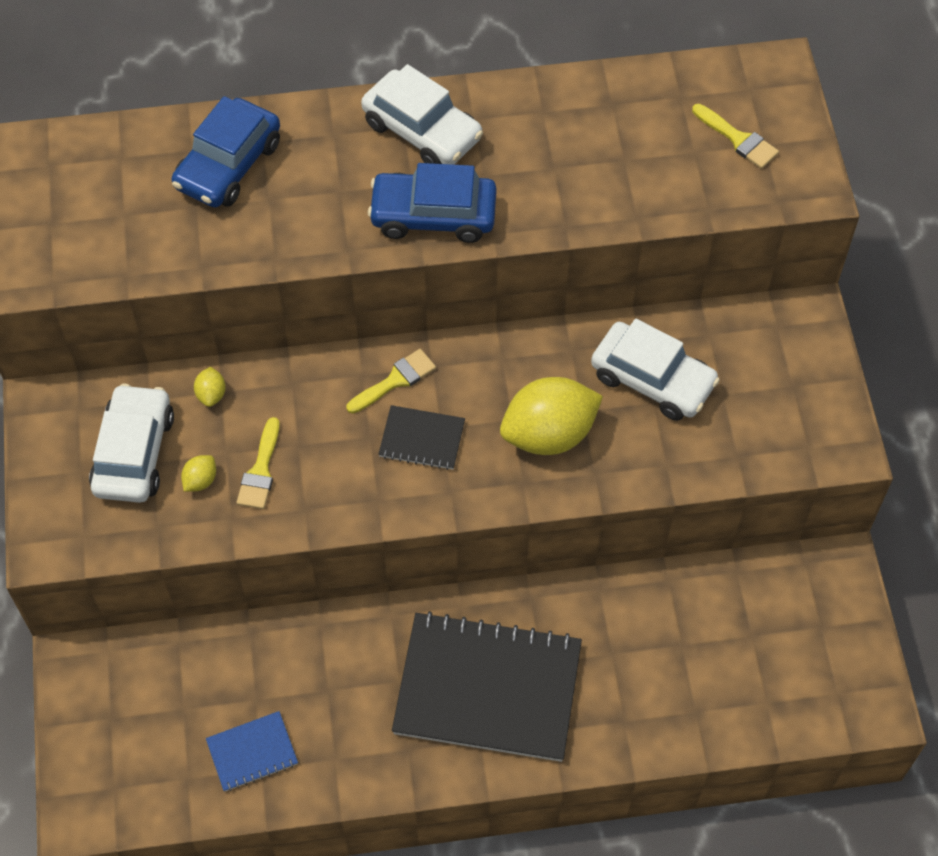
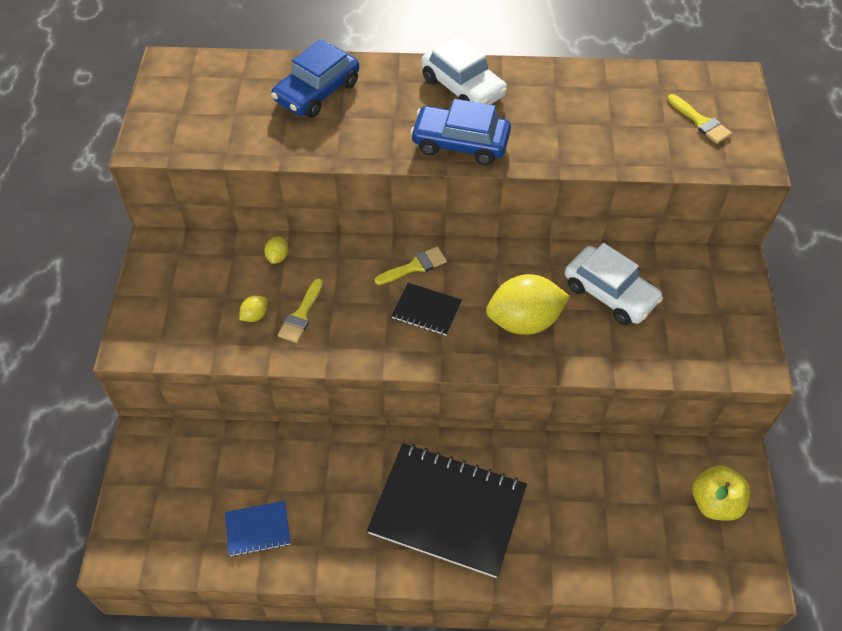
camera: 10 degrees right, 5 degrees down
white car [89,383,174,503] -> none
none -> yellow apple [692,465,750,521]

